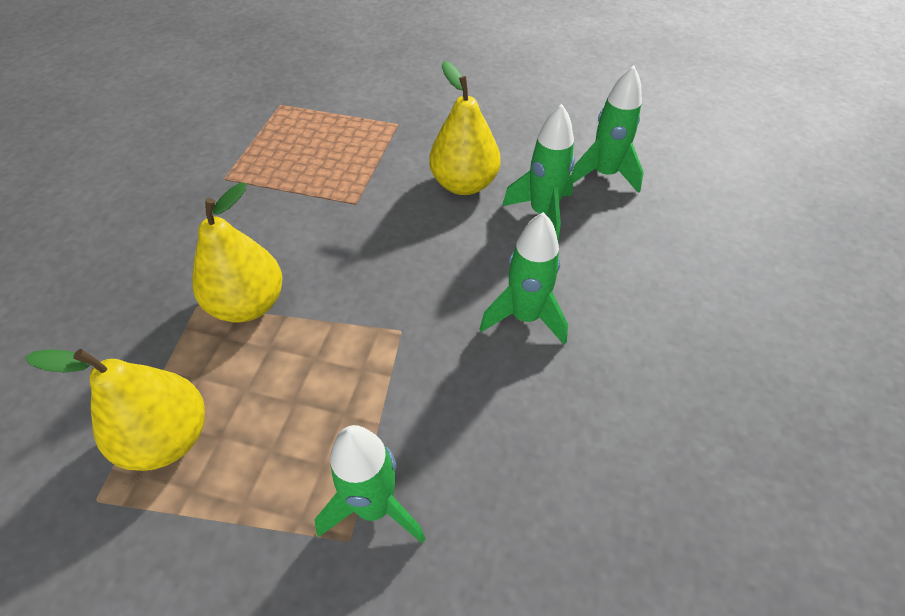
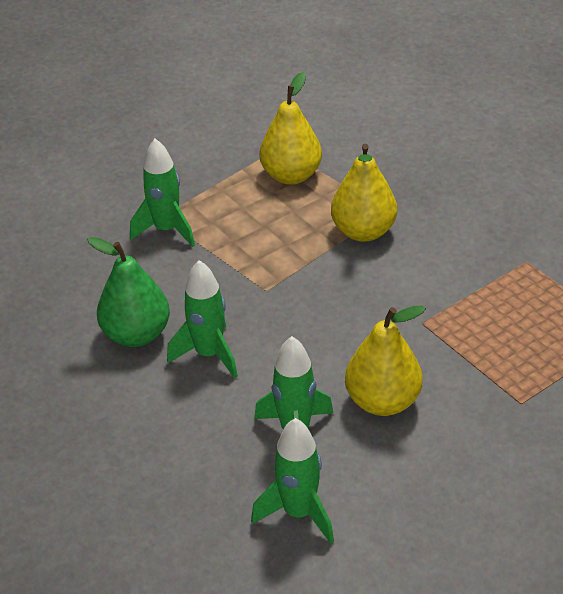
camera: 130 degrees right, 10 degrees down
none -> green pear [87,237,170,347]

